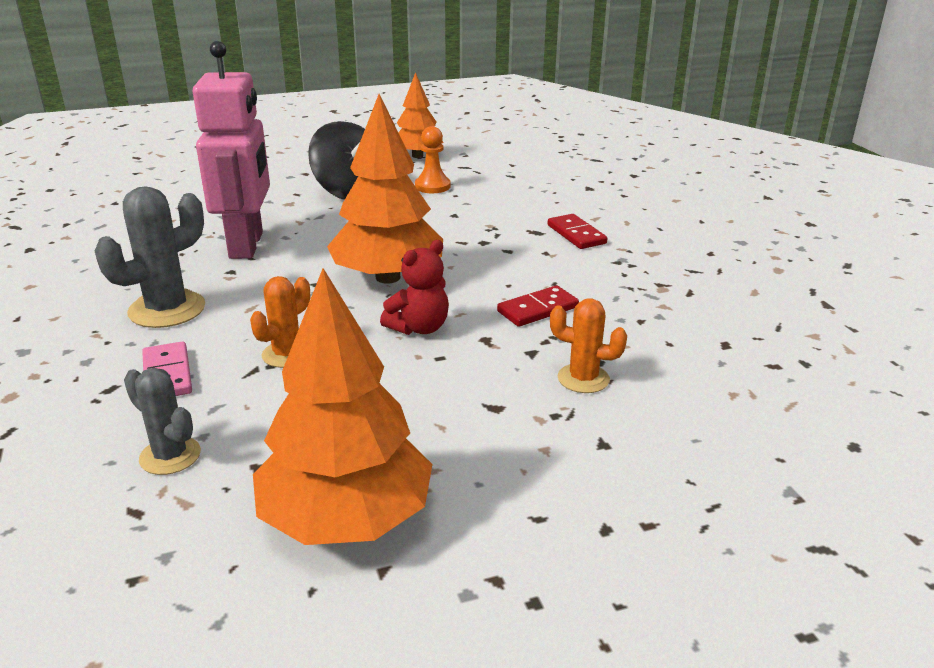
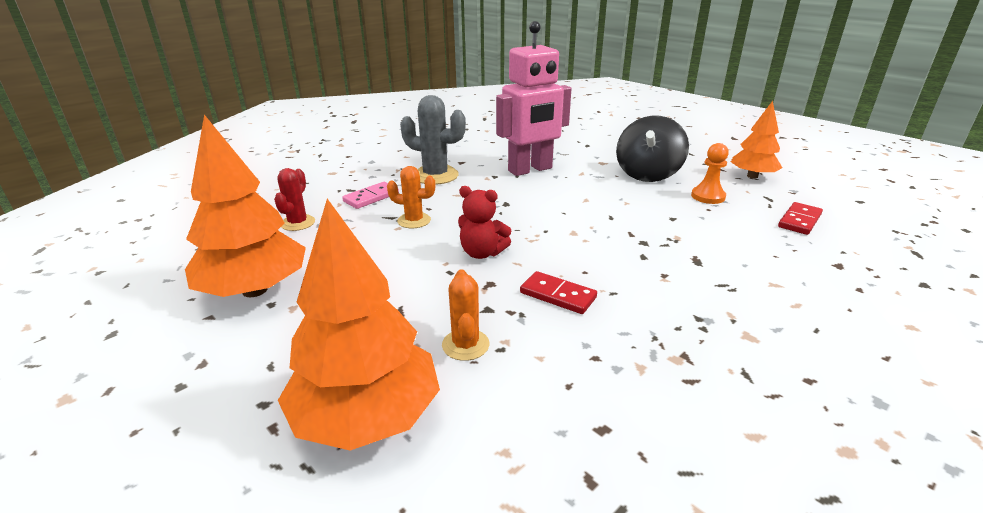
camera: 65 degrees right, 0 degrees up
grey cactus [124,368,201,475] -> red cactus [274,168,315,231]
orange tree [327,94,443,284] -> orange tree moved to [278,199,440,451]
red domino [547,214,608,249] -> red domino moved to [778,202,823,235]

